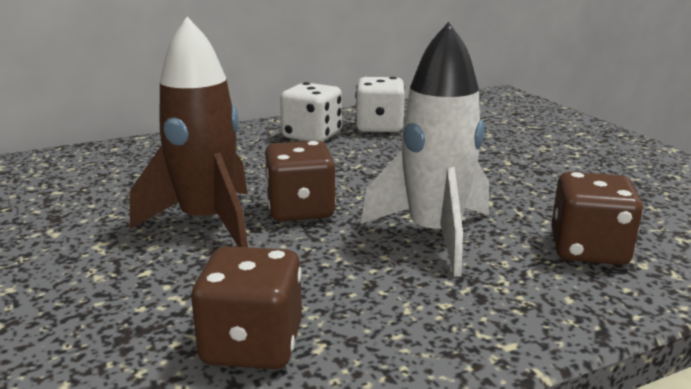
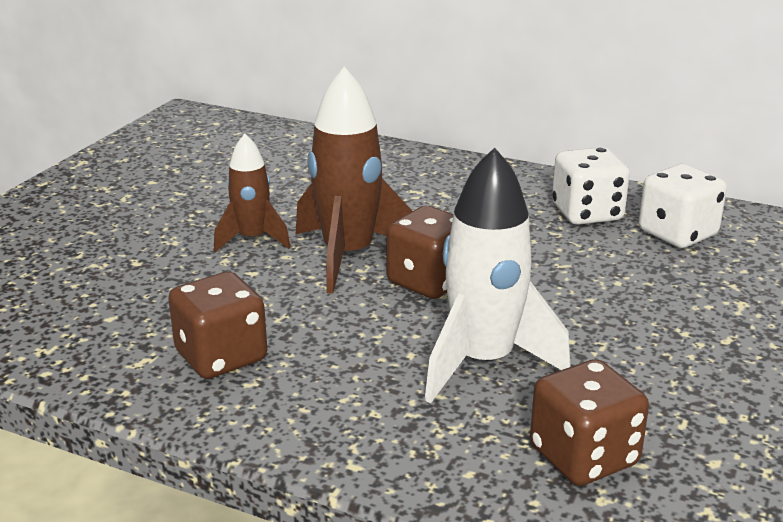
camera: 50 degrees right, 5 degrees up
none -> brown rocket [214,134,291,252]

